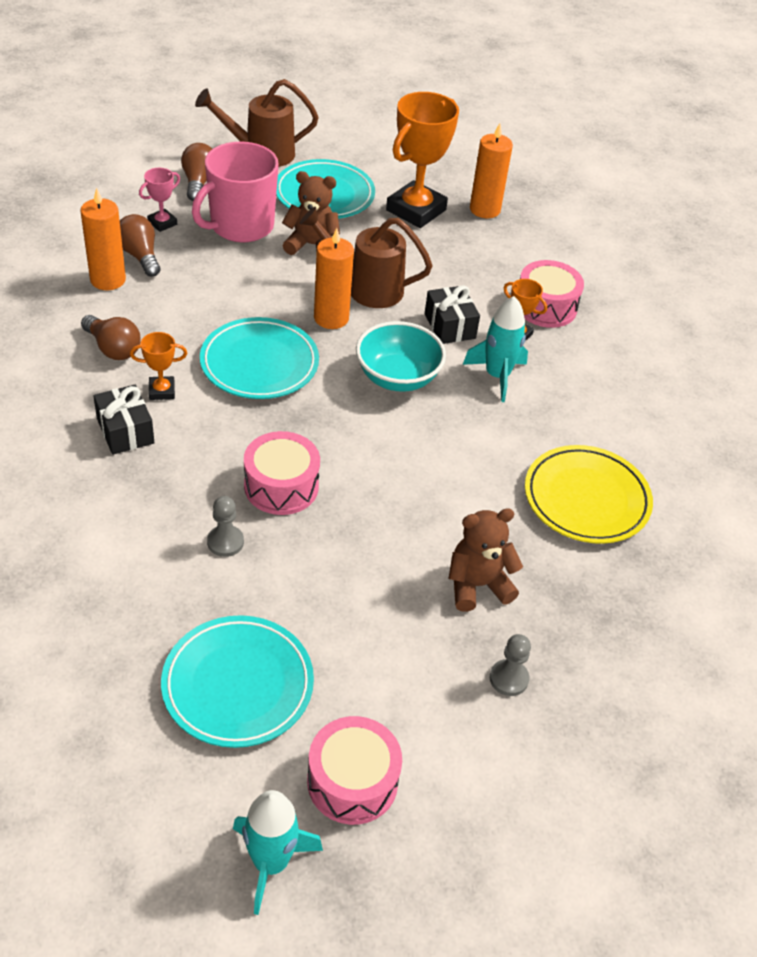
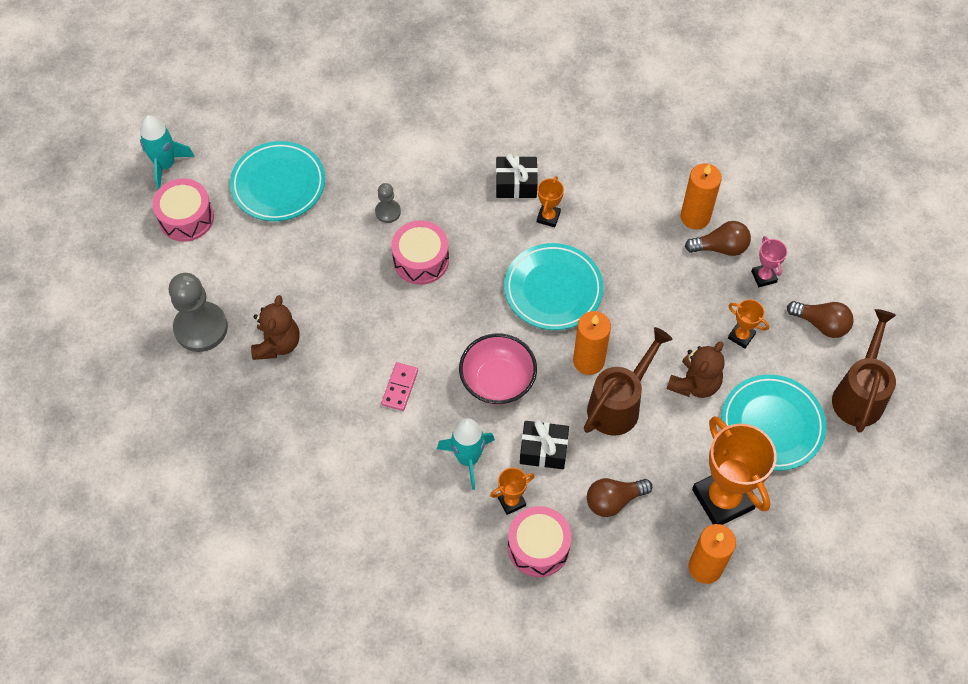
camera: 120 degrees right, 15 degrees up
brown light bulb [81,315,141,360] -> brown light bulb moved to [587,478,653,517]
pink mug [192,142,279,243] -> orange trophy [728,299,769,349]
turquoise bowl [356,321,446,392] -> pink bowl [459,333,537,405]
grey pawn [490,634,531,696] -> grey pawn [169,273,228,352], size x1.99
yellow plate [525,445,653,544] -> none
none -> pink domino [381,362,418,411]

